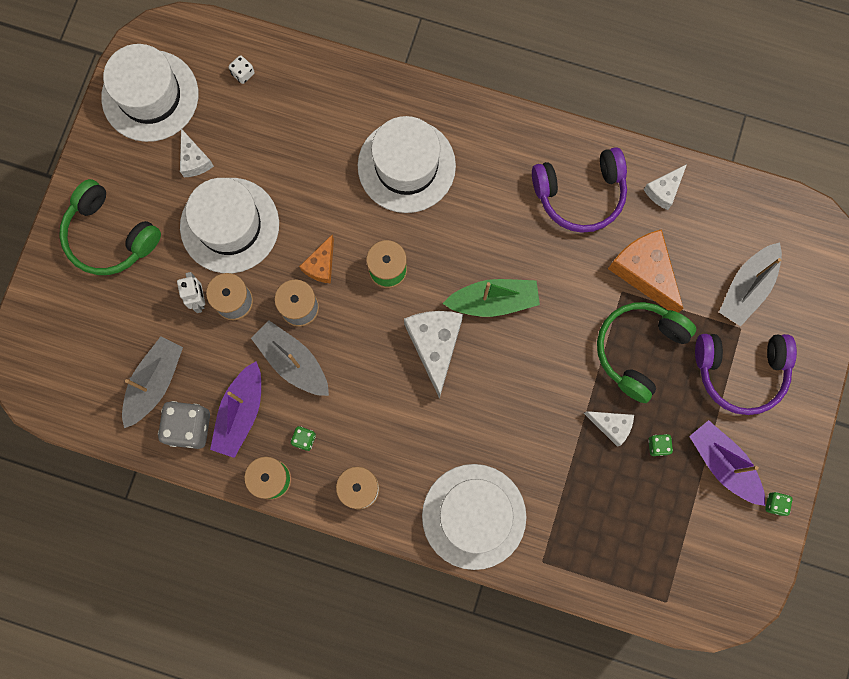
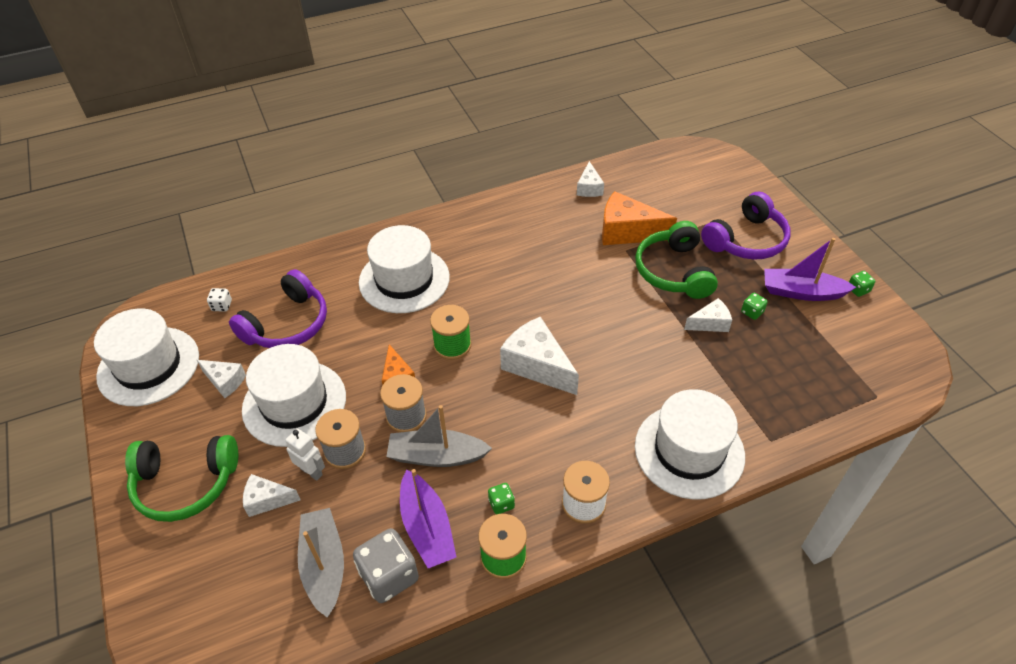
camera: 40 degrees left, 30 degrees down
green boat [443,279,540,317] -> none
purple headphones [532,147,627,233] -> purple headphones moved to [229,269,327,348]
grey boat [719,243,782,326] -> none
none -> white cheese [243,474,301,517]

